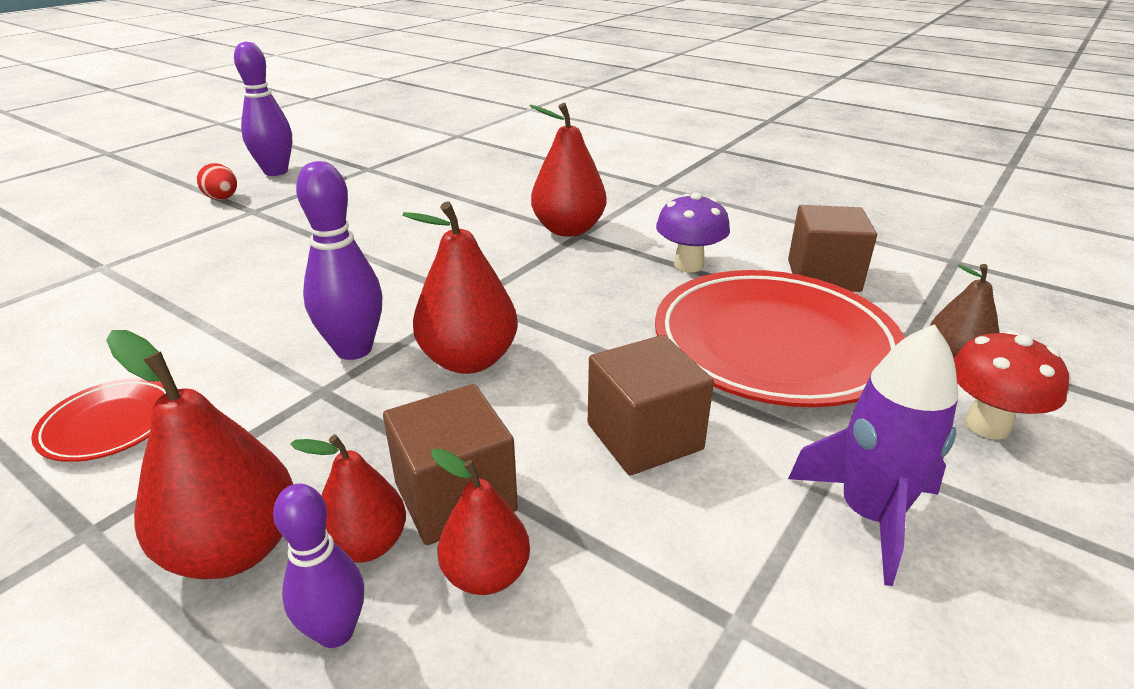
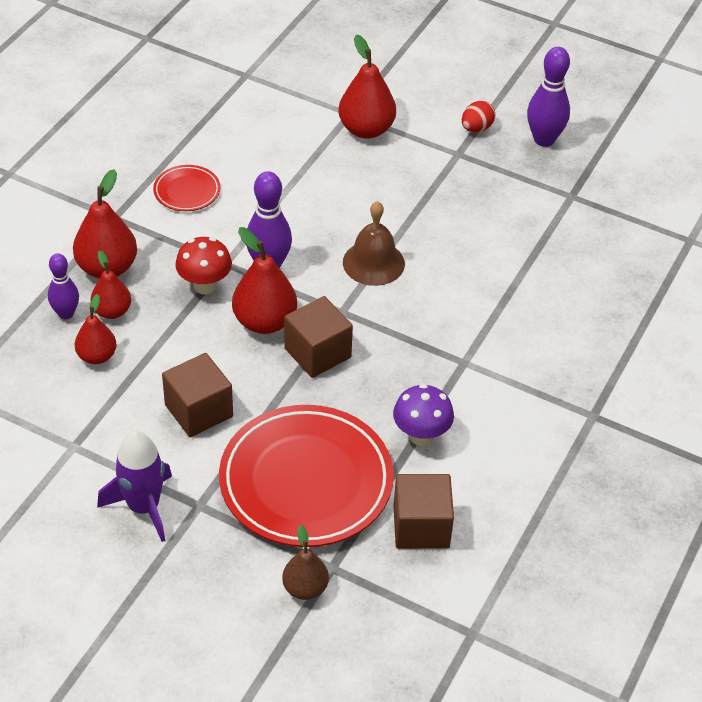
camera: 80 degrees right, 15 degrees up
brown cube [383,384,518,545] -> brown cube moved to [284,296,353,378]
red pear [530,103,606,237] -> red pear moved to [338,34,396,139]
red mushroom [954,330,1069,440] -> red mushroom moved to [175,237,232,294]
none -> brown bell [343,201,405,286]

